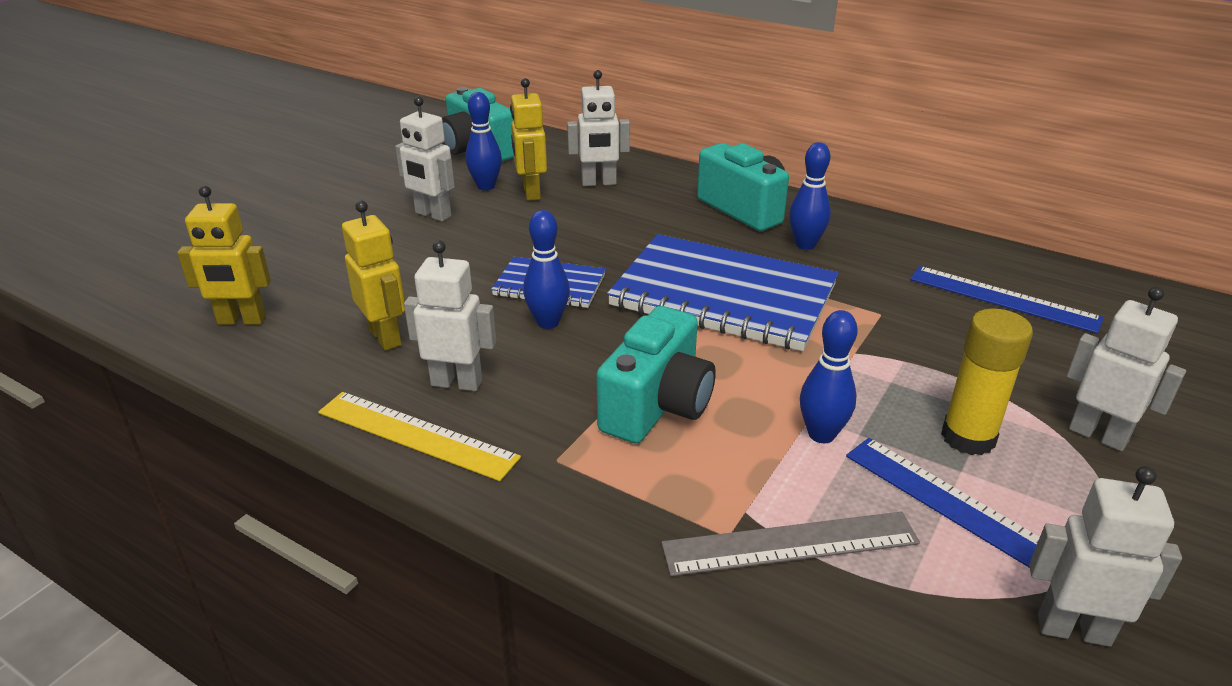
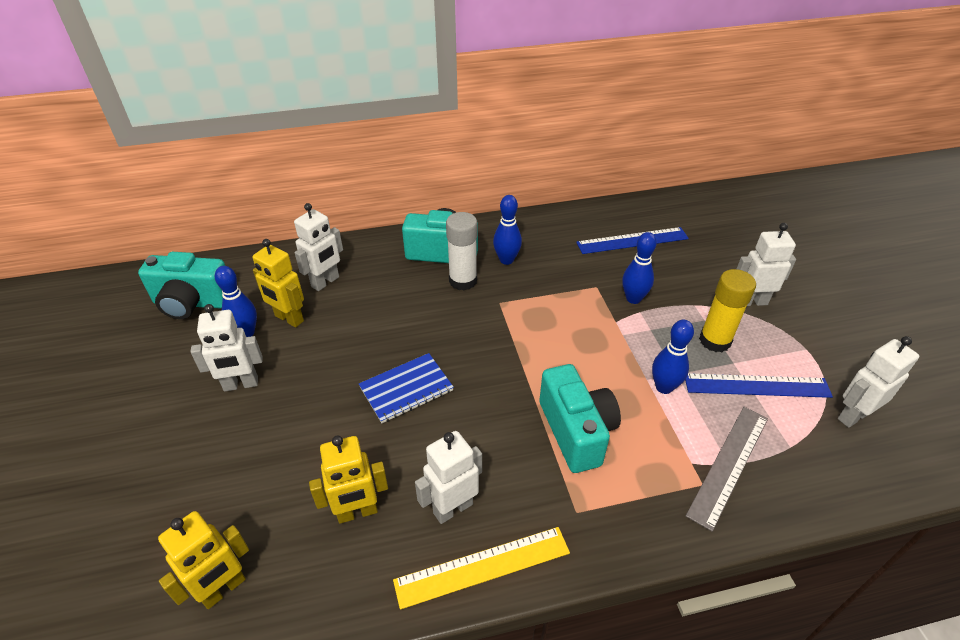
camera: 45 degrees left, 10 degrees up
yellow robot [342,201,405,351] -> yellow robot turned 150 degrees clockwise [309,435,388,524]
blue bowling pin [523,210,570,329] -> blue bowling pin moved to [622,232,657,304]
blue notebook [607,234,838,351] -> none
none -> white glue stick [446,212,477,291]

